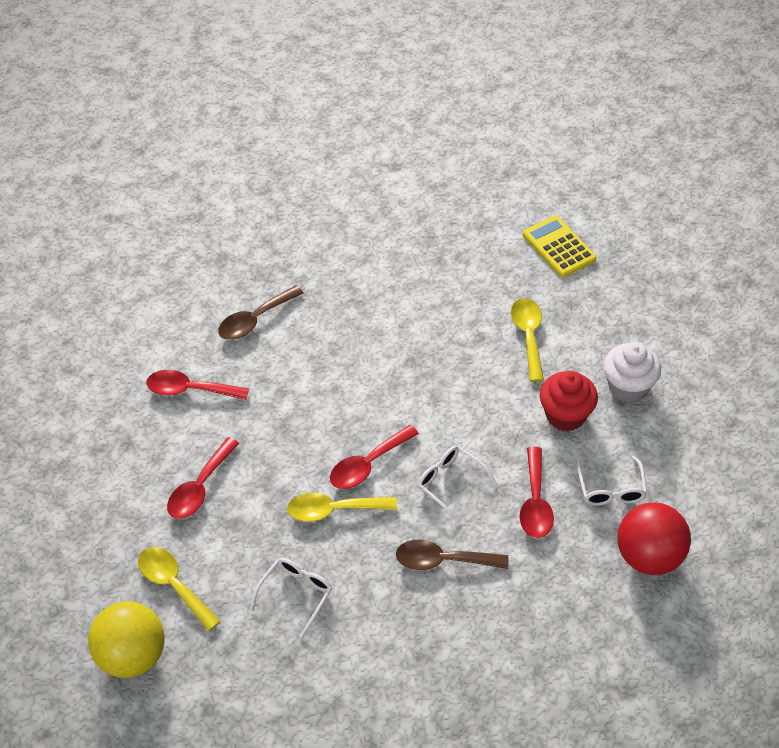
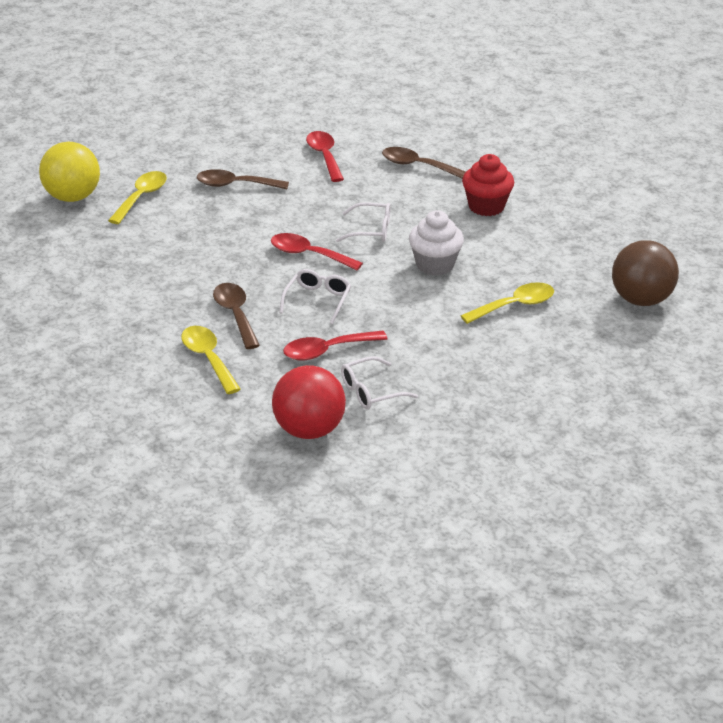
camera: 65 degrees right, 15 degrees down
red spoon [167,437,239,519] -> brown spoon [197,169,289,189]
white glasses [250,558,332,638] -> white glasses moved to [336,202,390,242]
yellow spoon [287,492,397,522] -> yellow spoon moved to [181,326,241,394]
yellow calculator [523,215,596,277] -> brown ball [612,240,679,306]
red cupcake [540,371,598,431] -> red cupcake moved to [462,154,514,216]
white cupcake [603,342,661,402] -> white cupcake moved to [409,210,464,276]

